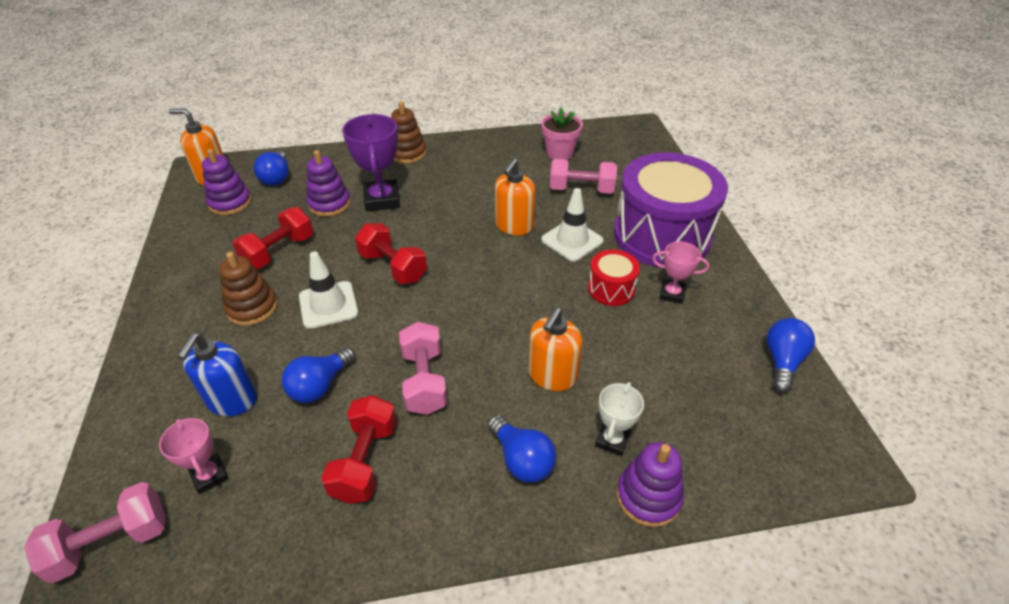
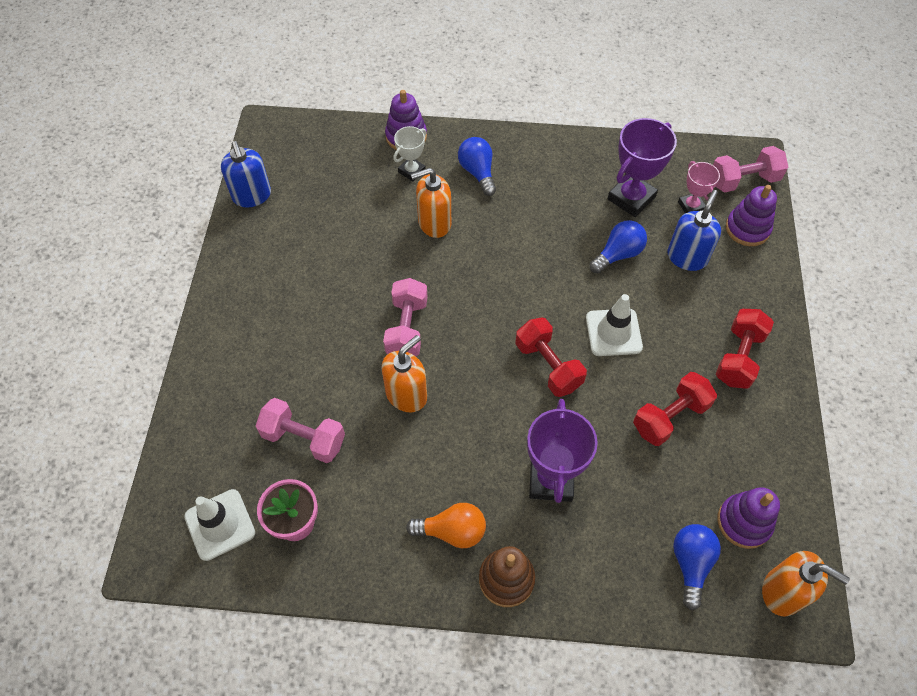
camera: 165 degrees left, 15 degrees up
brown stacking toy [219,252,277,326] -> none
purple stacking toy [306,150,351,217] -> purple stacking toy moved to [726,185,777,246]
red dumbbell [321,395,397,504] -> red dumbbell moved to [716,309,774,389]
pink dumbbell [399,322,447,415] -> pink dumbbell moved to [383,278,428,356]
orange soap dispenser [528,307,582,391] -> orange soap dispenser turned 150 degrees counterclockwise [411,168,451,238]
white traffic cone [541,188,604,262] -> white traffic cone moved to [184,489,255,561]
red drum [588,250,640,306] -> none
purple drum [614,152,728,267] -> none
pink trophy [652,242,709,304] -> none
blue light bulb [766,318,815,393] -> blue soap dispenser [221,141,271,207]
none -> orange light bulb [406,503,486,548]
none -> purple trophy [607,118,677,217]

